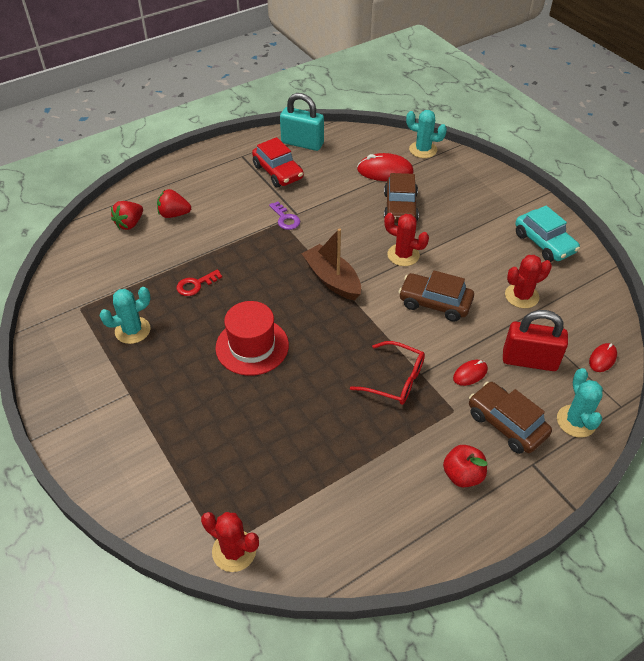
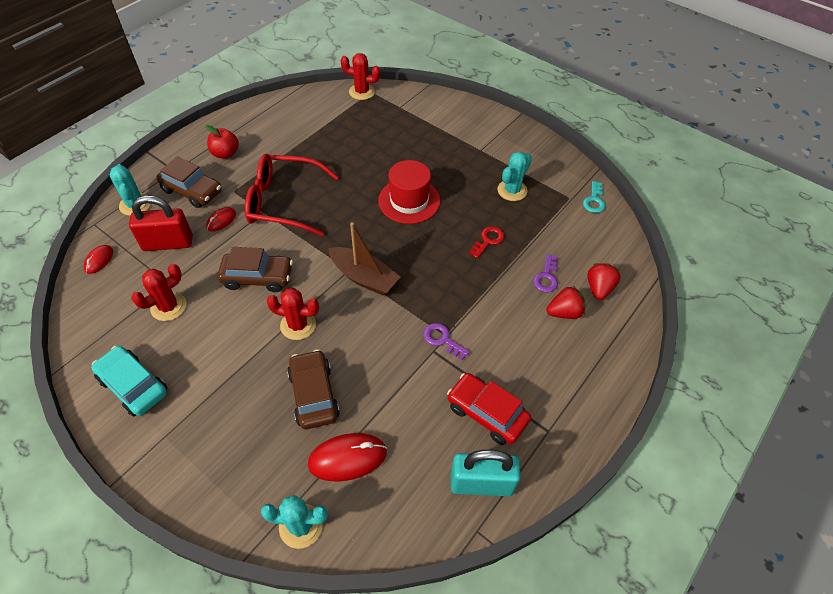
camera: 160 degrees right, 5 degrees up
red glasses [350,341,425,405] -> red glasses [245,154,339,236], size x1.59
none -> purple key [533,254,558,292]
none -> turquoise key [583,181,605,213]

